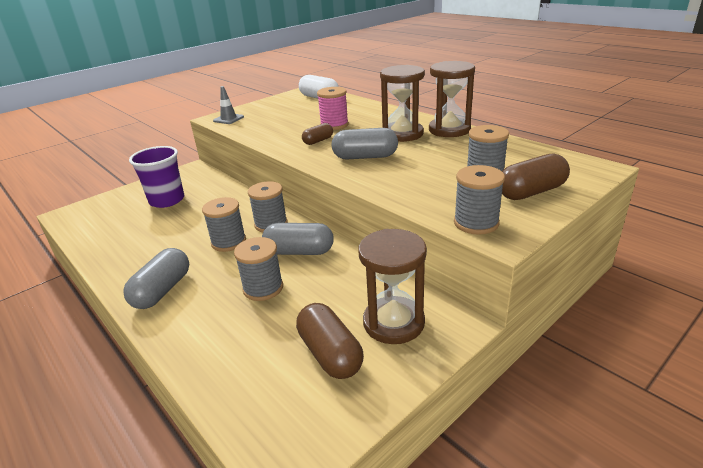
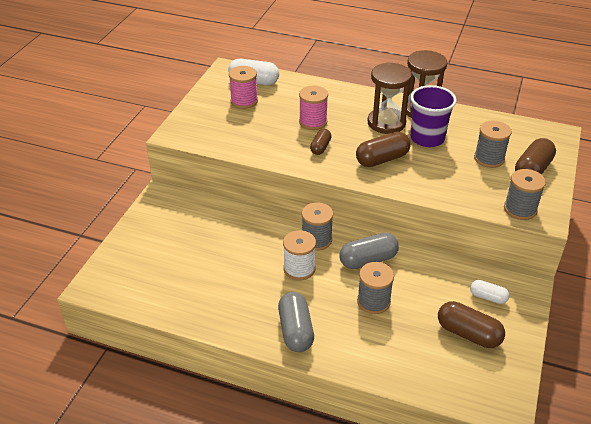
camera: 30 degrees left, 10 degrees up
purple cup [129,146,184,208] -> purple cup moved to [410,85,456,147]
grey spool [202,197,246,252] -> white spool [283,230,316,280]
grey traffic cone [213,86,244,124] -> none
grey capsule [331,128,398,160] -> brown capsule [356,132,411,167]
brown hourglass [358,229,427,344] -> white capsule [470,280,510,304]
none -> pink spool [229,66,258,109]

